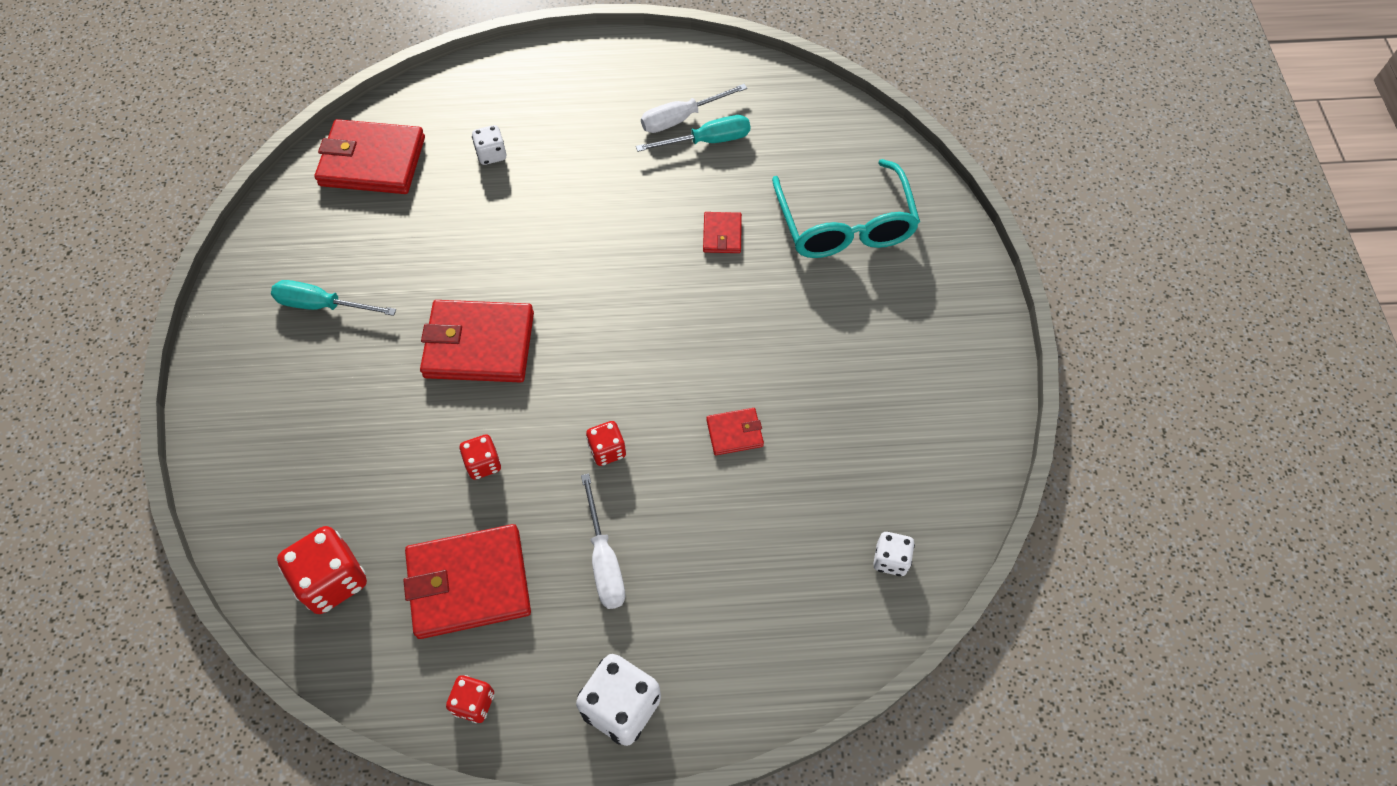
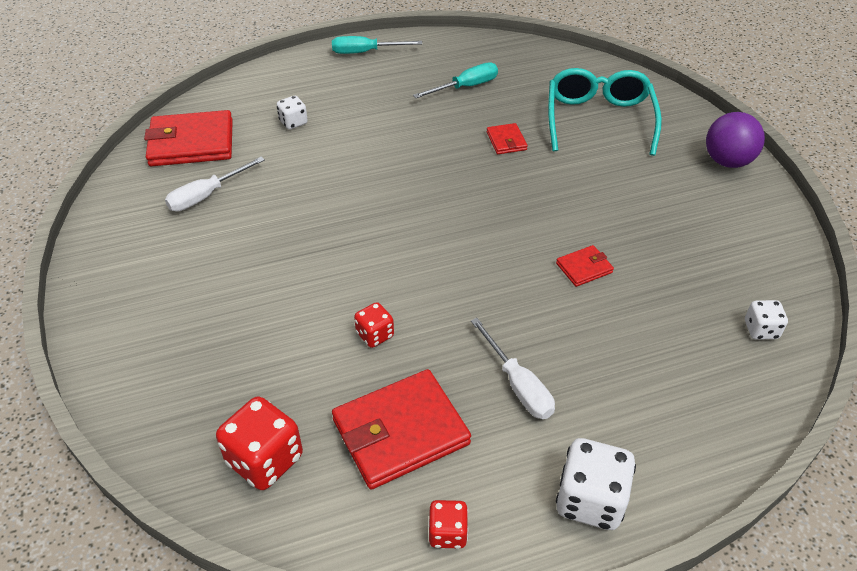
camera: 15 degrees left, 15 degrees down
turquoise screwdriver [271,280,396,316] -> turquoise screwdriver moved to [332,36,422,54]
red wallet [420,300,534,383] -> none
red dice [586,421,626,466] -> none
white screwdriver [641,84,747,133] -> white screwdriver moved to [165,157,265,211]
turquoise glasses [772,159,920,258] -> turquoise glasses turned 150 degrees counterclockwise [548,68,662,156]
none -> purple ball [706,112,765,168]

